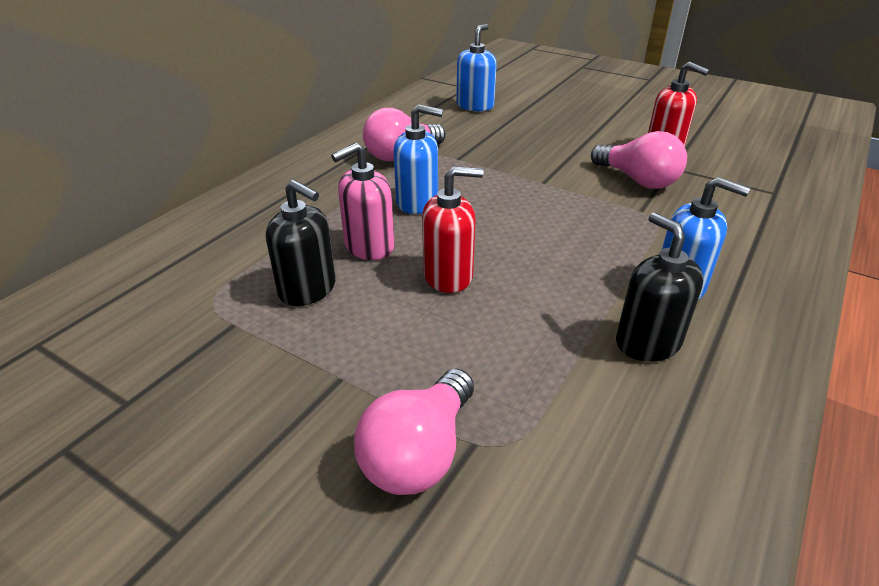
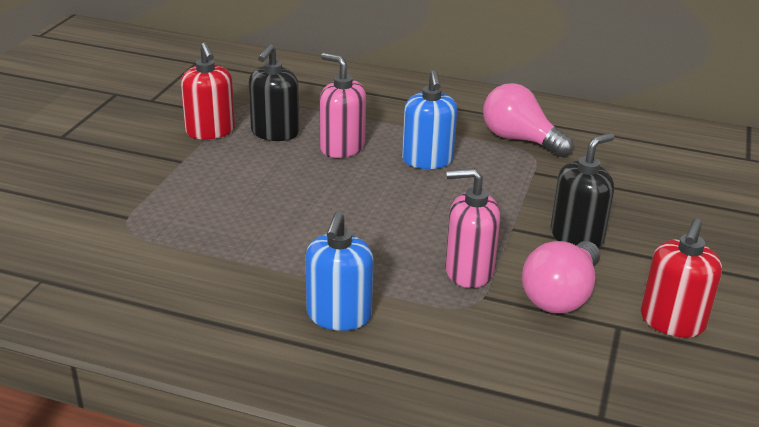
camera: 75 degrees right, 5 degrees down
pink light bulb [354,369,474,495] -> none
red soap dispenser [422,166,484,293] -> red soap dispenser moved to [181,42,235,140]
blue soap dispenser [456,24,497,111] -> none
black soap dispenser [616,212,704,362] -> black soap dispenser moved to [550,133,614,248]
none -> pink soap dispenser [445,168,501,288]

